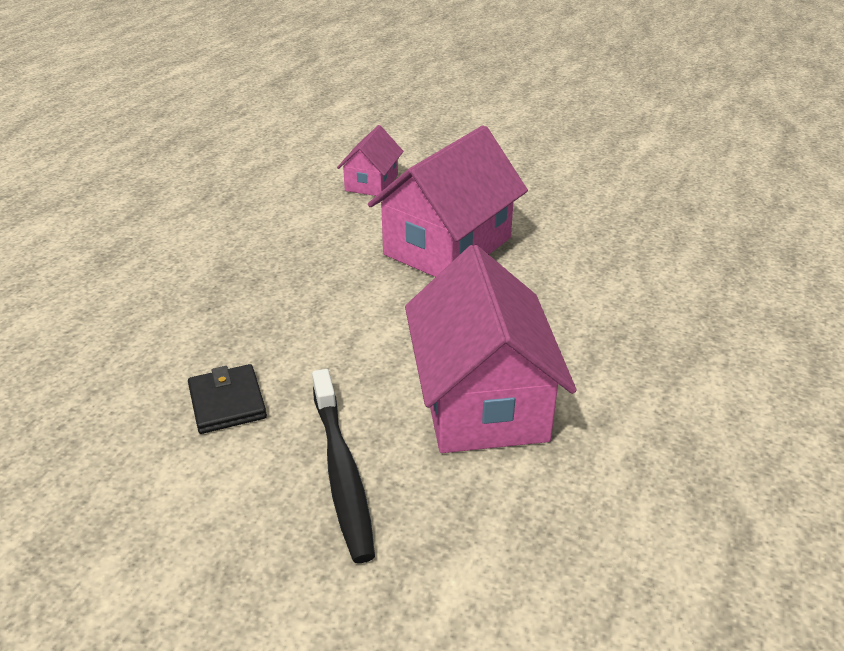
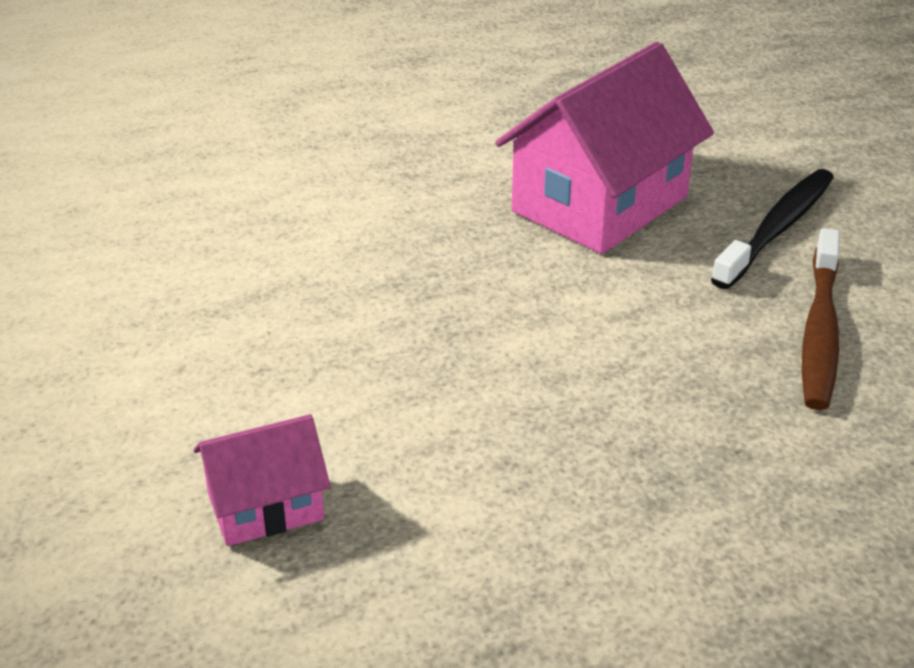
camera: 130 degrees left, 0 degrees up
black wallet [188,364,267,434] -> brown toothbrush [802,228,840,410]
pink house [368,125,528,277] -> none

